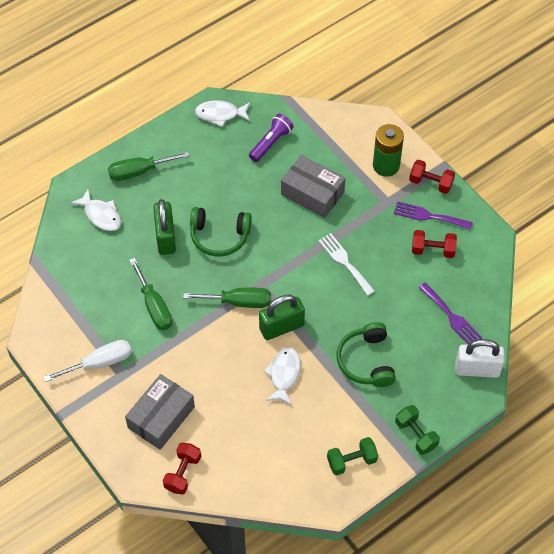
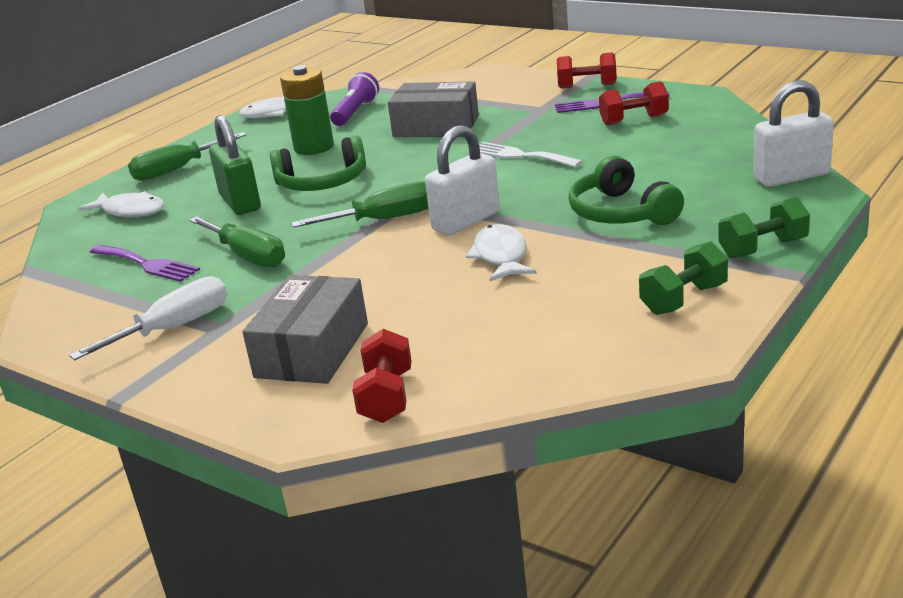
camera: 15 degrees left, 30 degrees down
green padlock [259,295,305,340] -> white padlock [425,125,500,236]
green battery [373,124,404,177] -> green battery moved to [280,65,334,155]
green dumbbell [395,405,440,455] -> green dumbbell turned 60 degrees counterclockwise [718,197,810,259]
purple fork [419,283,482,345] -> purple fork moved to [90,245,200,282]

